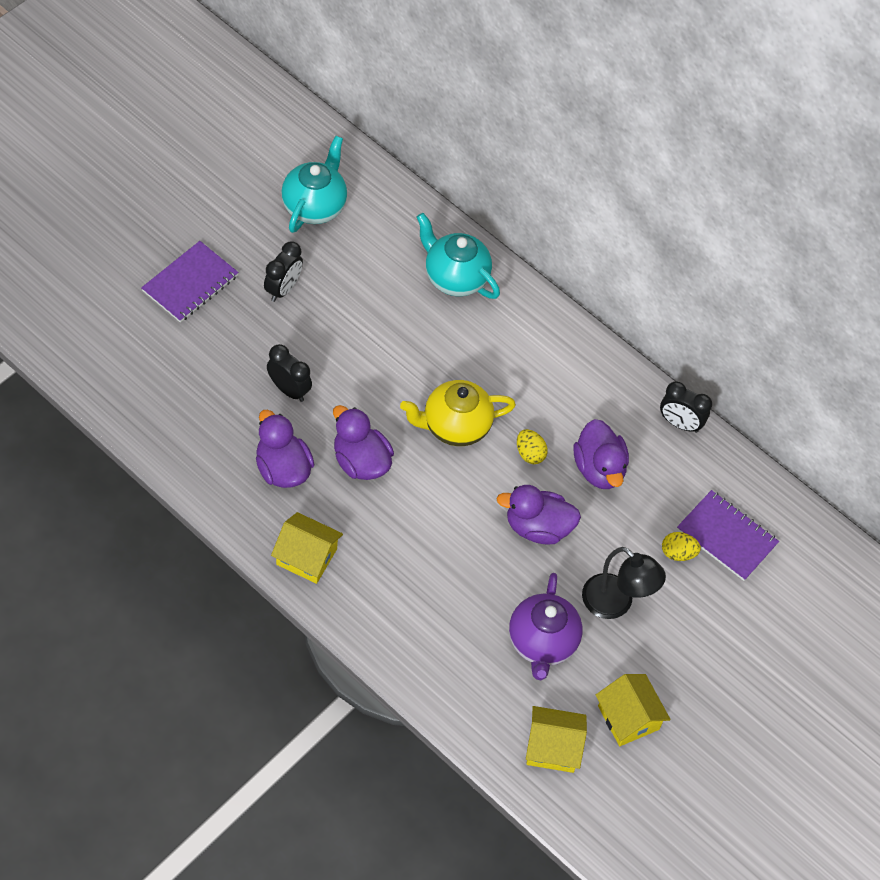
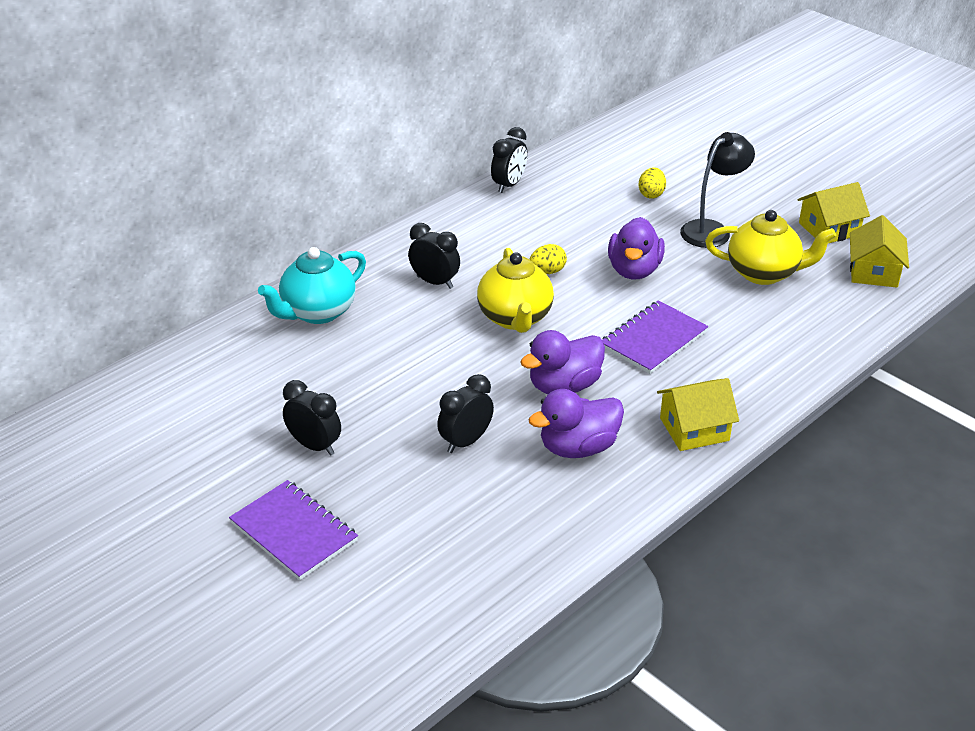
camera: 80 degrees left, 20 degrees down
yellow house [271,512,343,584] -> yellow house turned 45 degrees clockwise [657,378,739,451]
turquoise teapot [281,136,347,233] -> none
purple teapot [509,573,583,680] -> yellow teapot [705,210,836,285]
purple duck [574,419,629,489] -> none
purple notebook [677,490,779,581] -> purple notebook moved to [602,300,708,374]
none -> black clock [408,223,460,289]

